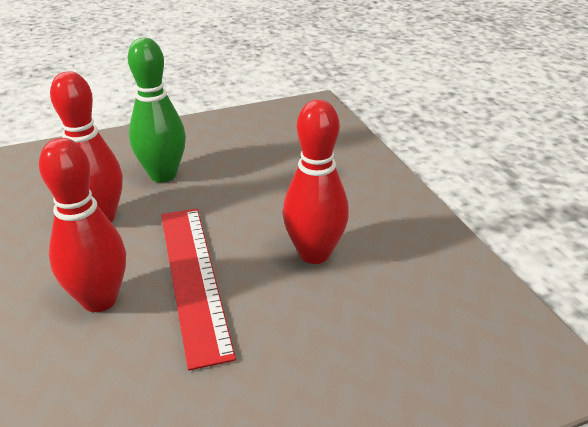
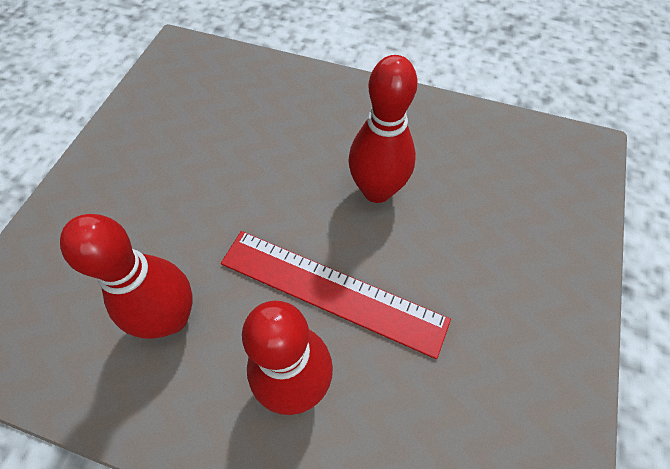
camera: 50 degrees left, 25 degrees up
green bowling pin [128,38,186,183] -> none

